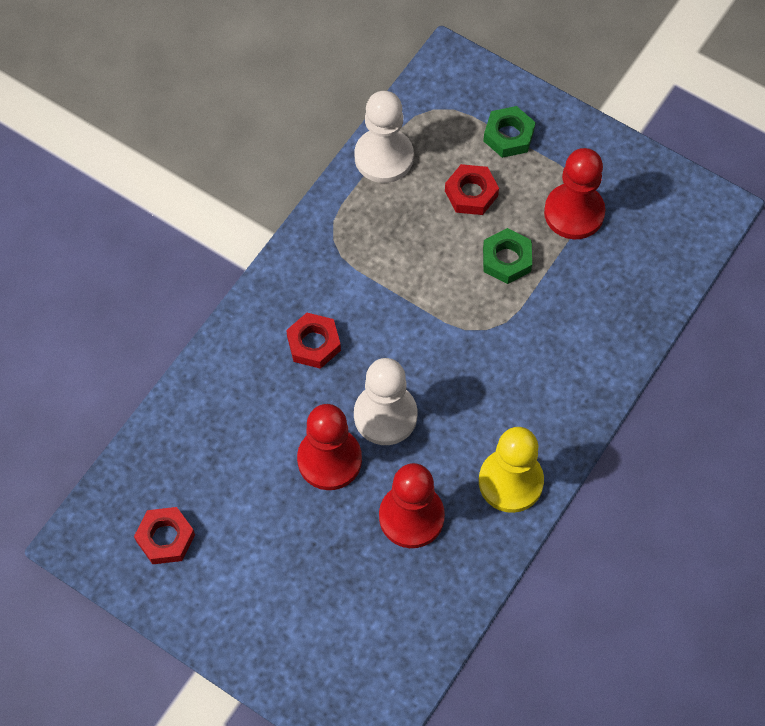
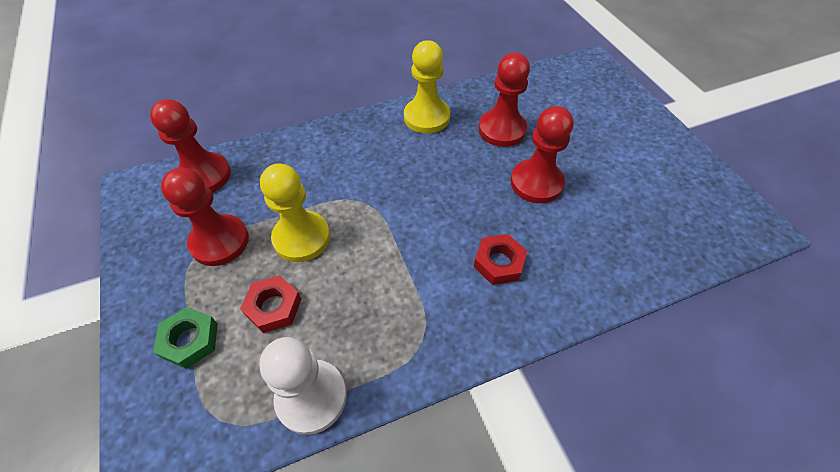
camera: 145 degrees left, 10 degrees down
red nut [134,507,195,564] -> none
white pawn [354,358,417,445] -> none
green nut [483,228,532,284] -> yellow pawn [260,163,330,262]
none -> red pawn [150,99,231,192]

